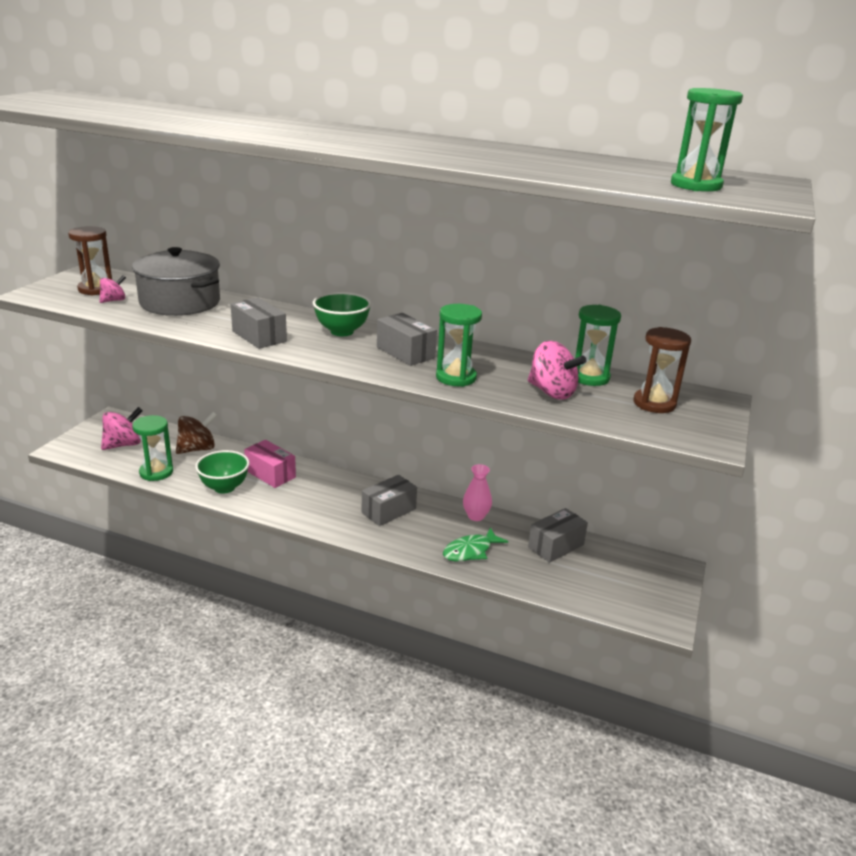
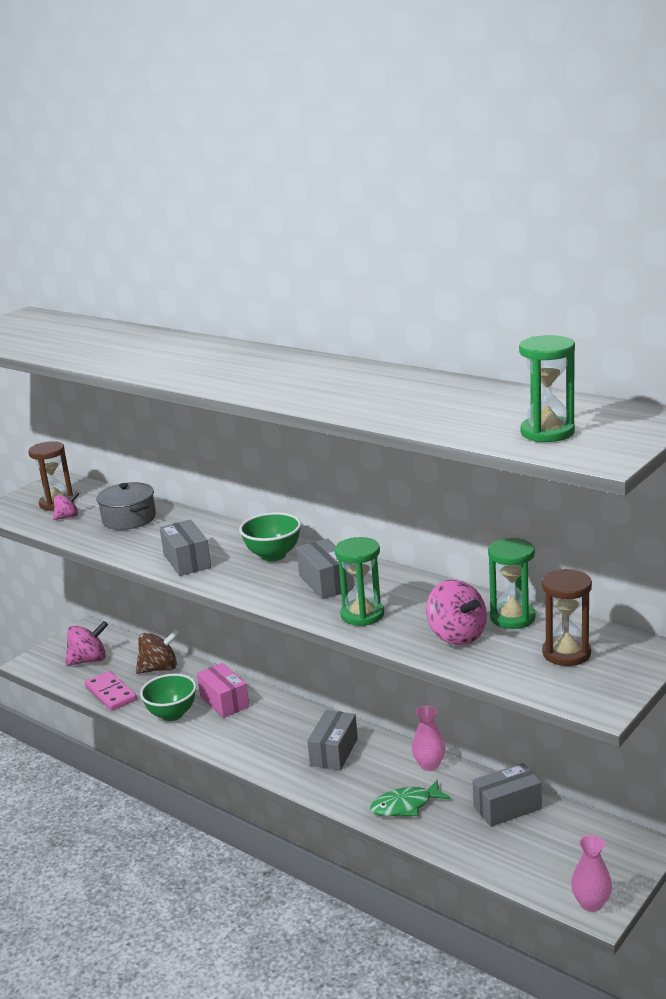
camera: 20 degrees right, 5 degrees down
grey pot [132,247,220,316] -> grey pot [97,482,156,530], size x0.66
green hourglass [132,415,173,481] -> pink domino [85,671,137,711]
grey box [362,475,417,526] -> grey box turned 45 degrees counterclockwise [307,710,358,770]
none -> pink vase [571,835,612,912]

